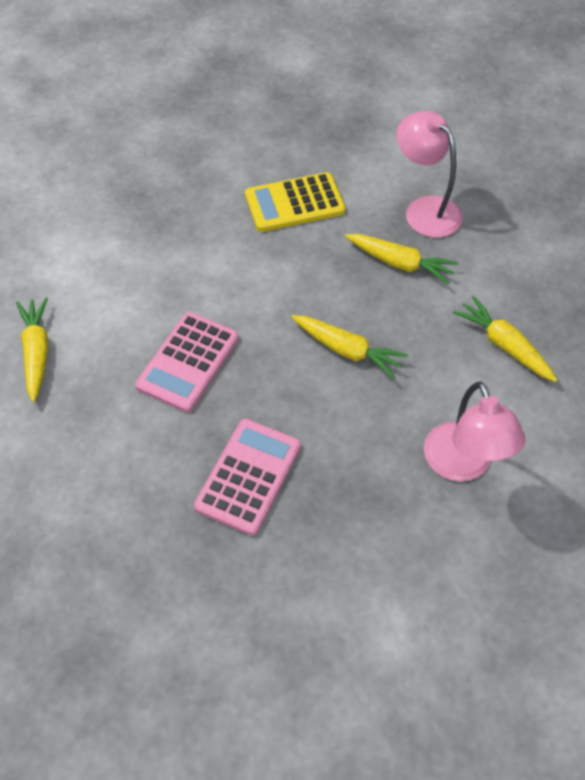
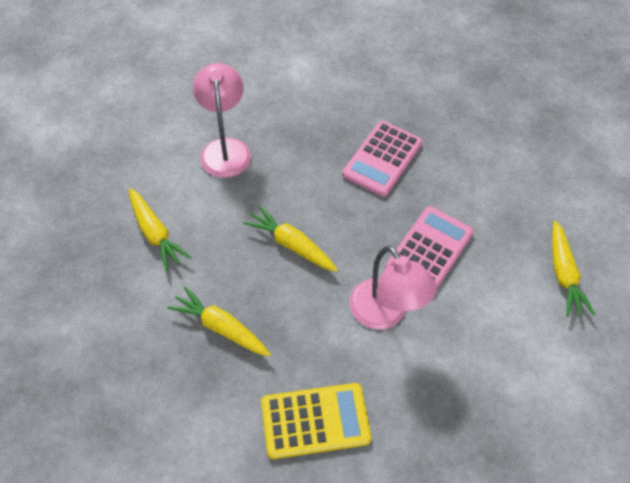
camera: 175 degrees left, 0 degrees up
pink lamp [396,111,463,238] -> pink lamp moved to [349,246,437,329]

